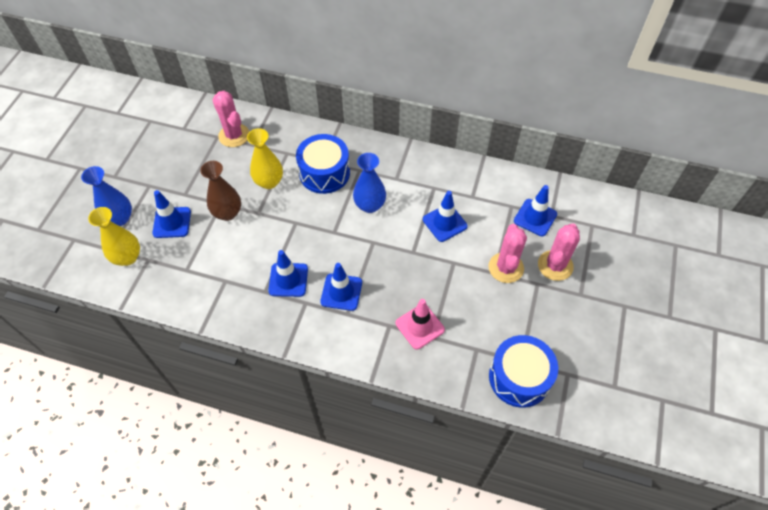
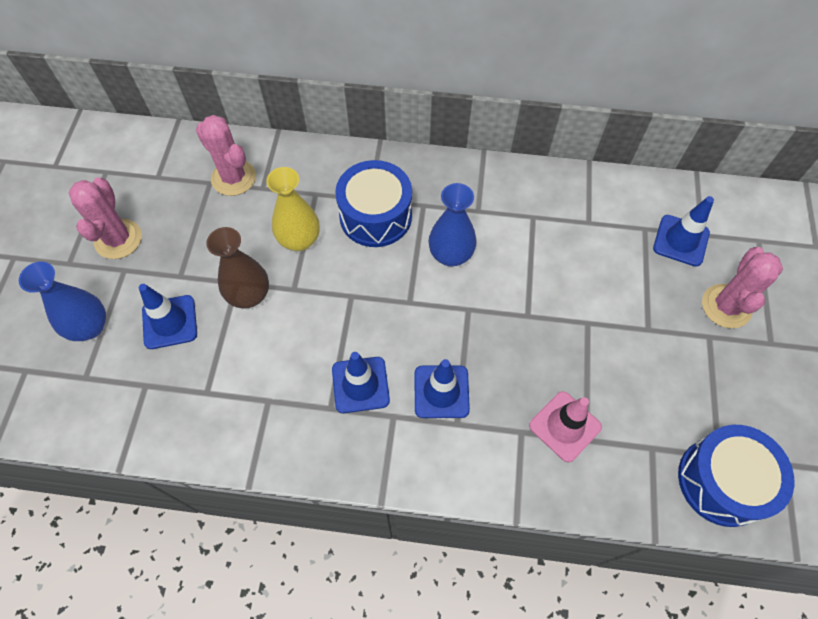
camera: 10 degrees left, 5 degrees up
yellow vase [88,207,140,266] -> none
blue traffic cone [423,191,468,242] -> none
pink cactus [488,224,527,283] -> pink cactus moved to [69,178,142,259]

